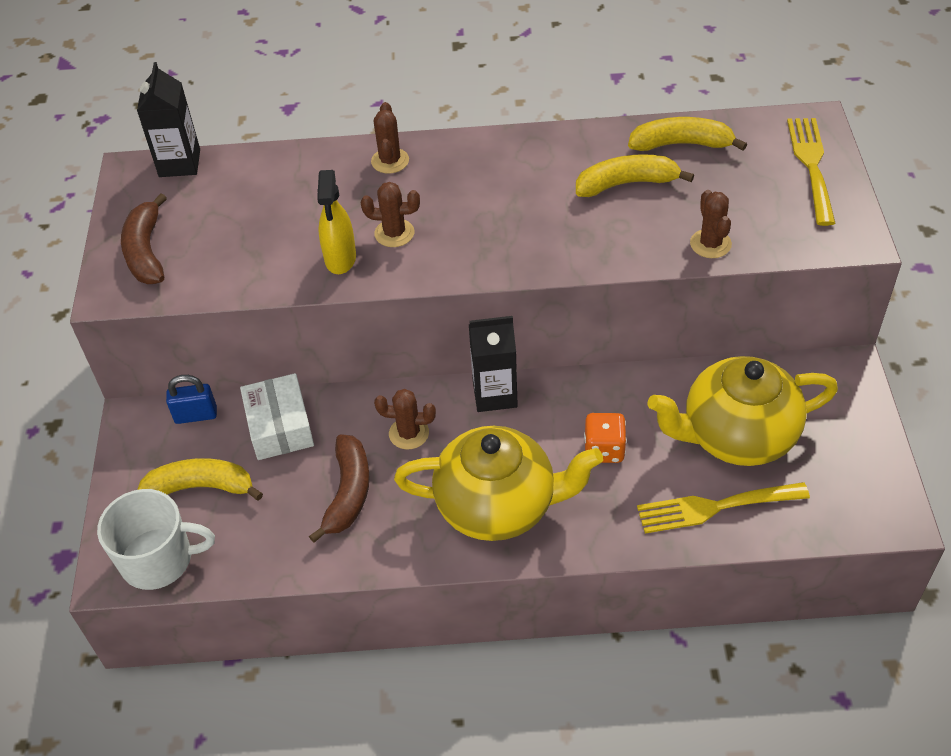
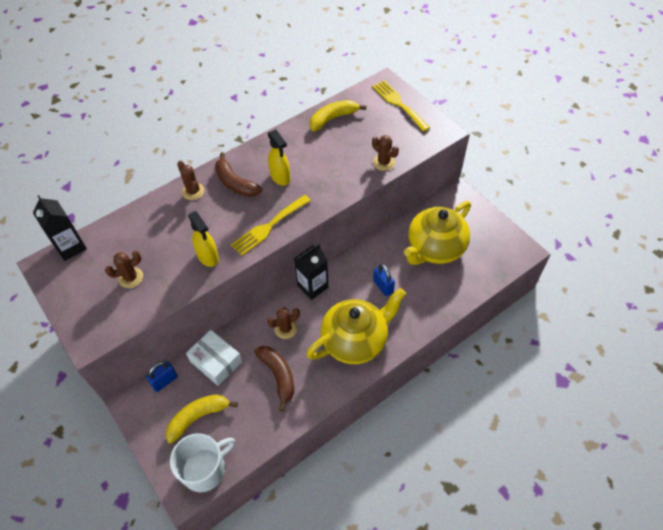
camera: 35 degrees left, 5 degrees up
brown banana [121,193,167,284] -> brown banana moved to [215,152,262,197]
brown cactus [361,182,420,247] -> brown cactus moved to [105,251,143,288]
yellow banana [576,154,694,197] -> none
orange dice [584,413,627,463] -> blue padlock [373,264,395,296]
yellow fork [637,482,810,533] -> yellow fork moved to [231,195,311,256]
none -> yellow spray bottle [268,129,290,186]

